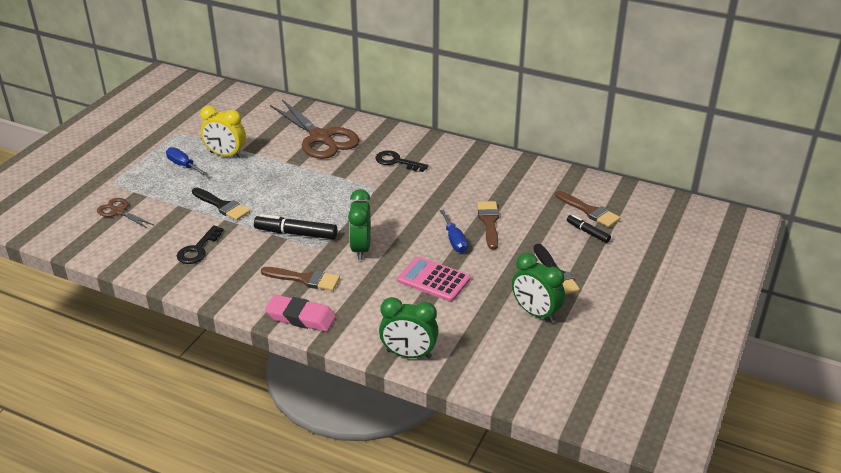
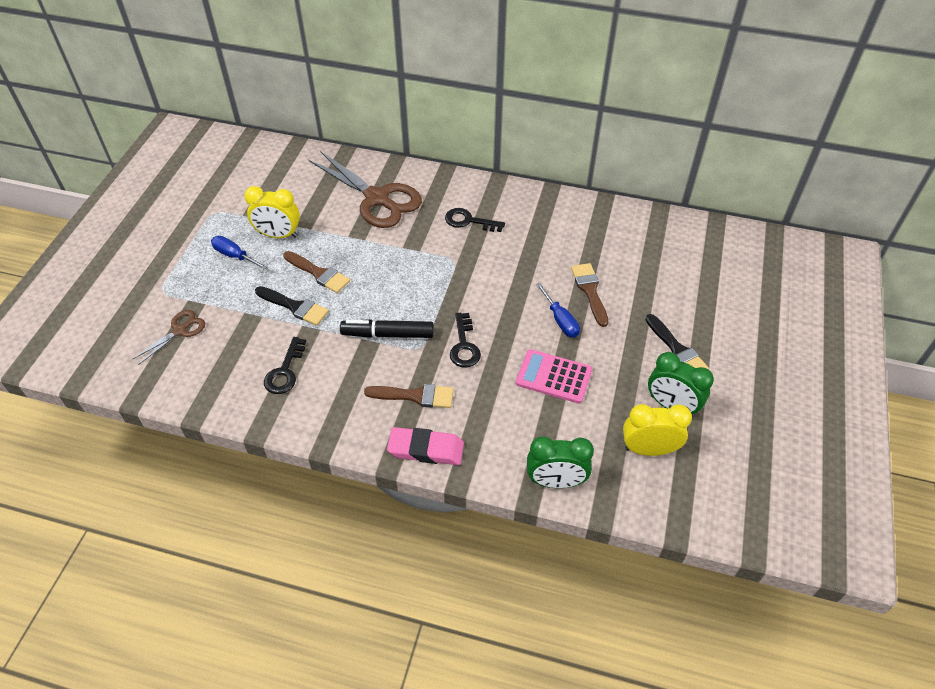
camera: 10 degrees left, 15 degrees up
brown scissors [97,198,154,229] -> brown scissors turned 105 degrees clockwise [133,310,205,365]
green clock [348,189,371,260] -> black key [450,313,481,368]
brown brush [555,191,620,227] -> brown brush moved to [283,251,350,293]
black marker [567,215,611,243] -> none
none -> yellow clock [623,404,692,456]

